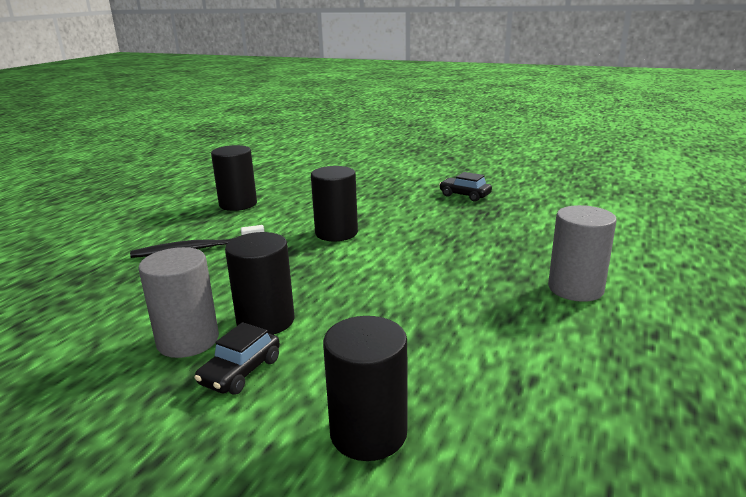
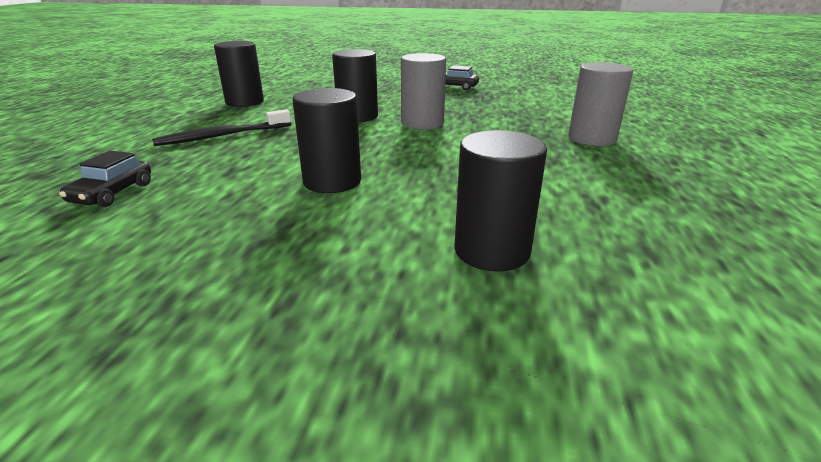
camera: 15 degrees left, 5 degrees up
grey cylinder [138,247,219,358] -> grey cylinder moved to [401,53,446,130]
black car [195,322,280,395] -> black car moved to [59,151,151,207]

